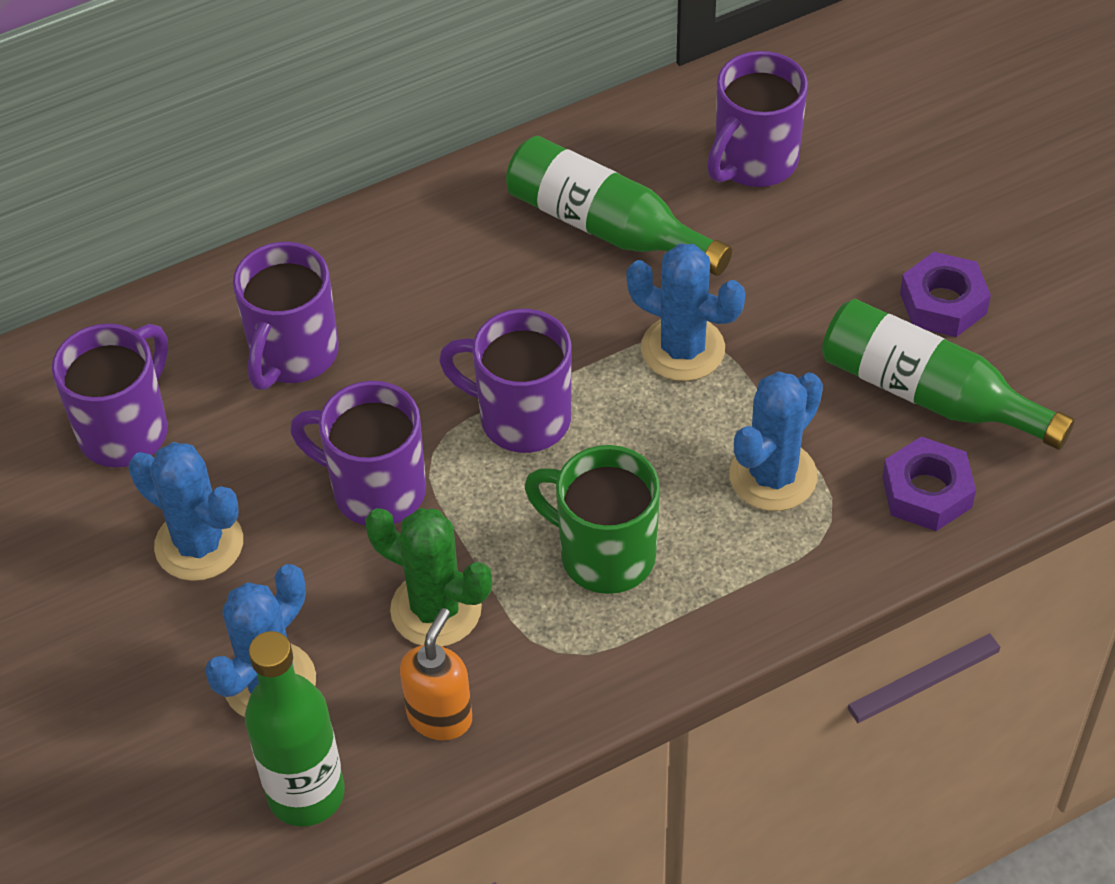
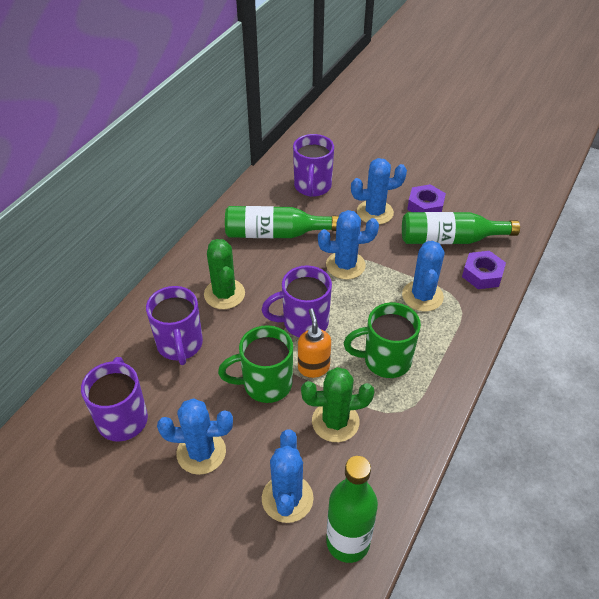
camera: 35 degrees left, 5 degrees down
purple mug [290,381,426,526] -> green mug [218,325,293,403]
orange soap dispenser [400,608,472,740] -> orange soap dispenser moved to [298,308,331,378]
none -> green cactus [204,239,245,309]
none -> blue cactus [351,158,407,225]

